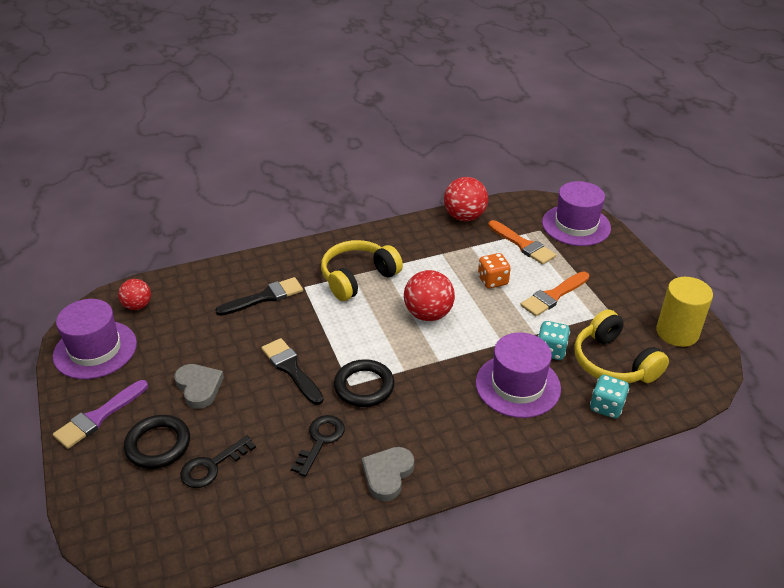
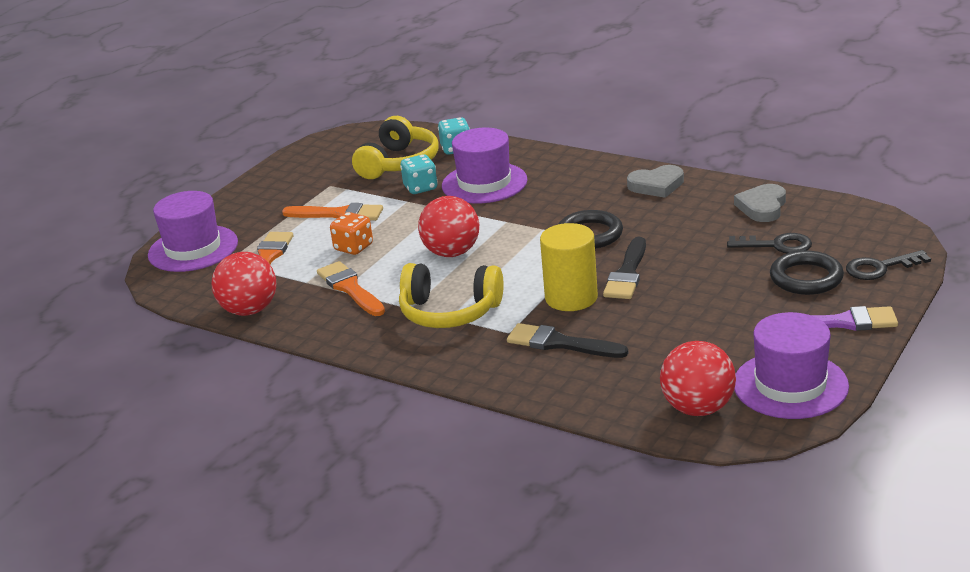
camera: 125 degrees left, 10 degrees down
red ball [118,279,151,310] -> red ball [660,341,736,416], size x1.59
grey heart [174,364,224,409] -> grey heart moved to [734,184,786,222]
black key [291,415,345,477] -> black key moved to [846,250,931,280]
yellow cylinder [656,277,713,347] -> yellow cylinder moved to [540,223,598,311]
none -> orange brush [317,261,385,316]

